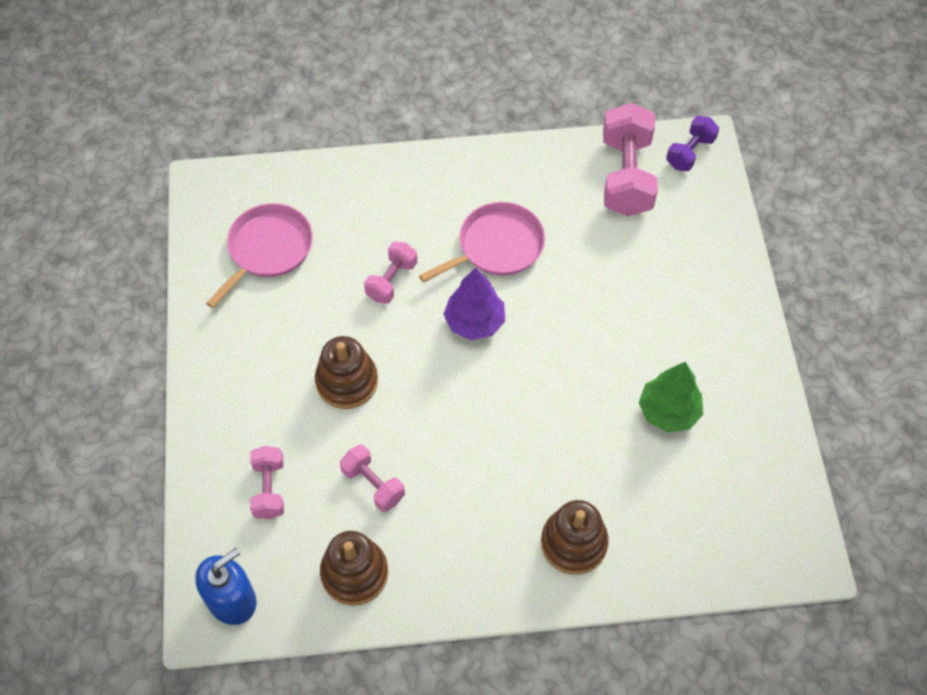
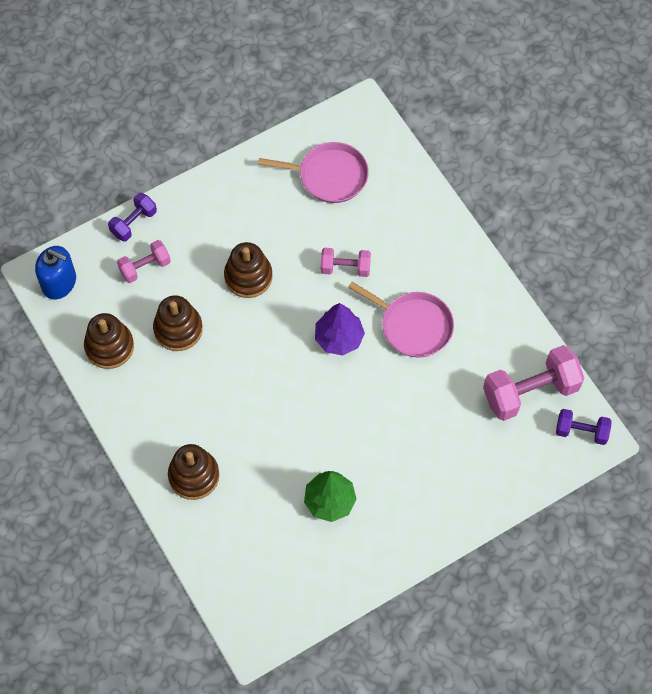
camera: 65 degrees right, 5 degrees up
pink dumbbell [340,445,405,512] -> brown stacking toy [153,295,203,351]
none -> purple dumbbell [108,193,157,241]

